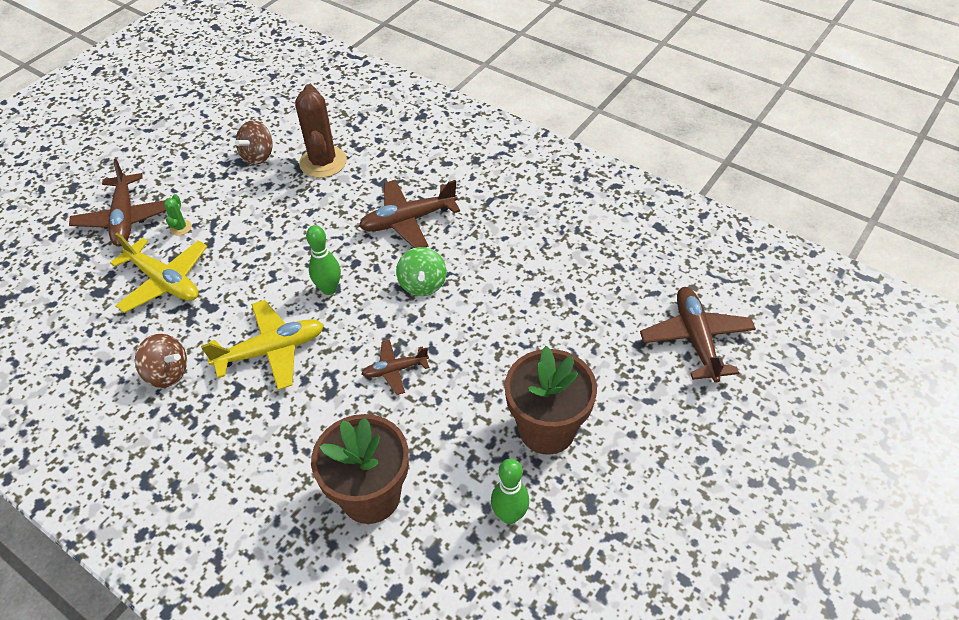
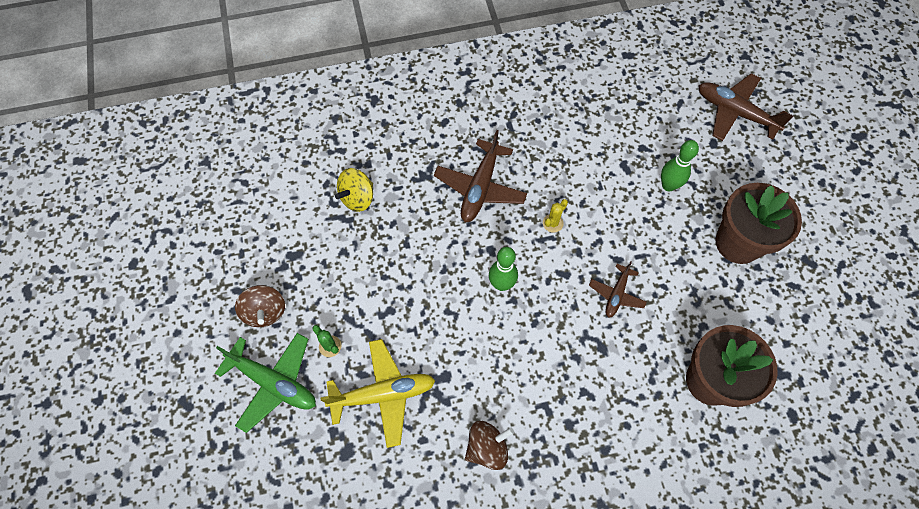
camera: 50 degrees left, 15 degrees up
brown plane [69,159,166,246] -> green plane [215,333,316,433]
yellow plane [201,300,324,390] -> none
brown spinning top [235,120,273,165] -> brown spinning top moved to [235,285,285,327]
brown cactus [295,84,347,178] -> yellow spinning top [335,168,373,212]
green spinning top [396,247,446,296] -> yellow cactus [543,199,568,233]
green bowling pin [491,459,529,524] -> green bowling pin moved to [661,140,699,191]

